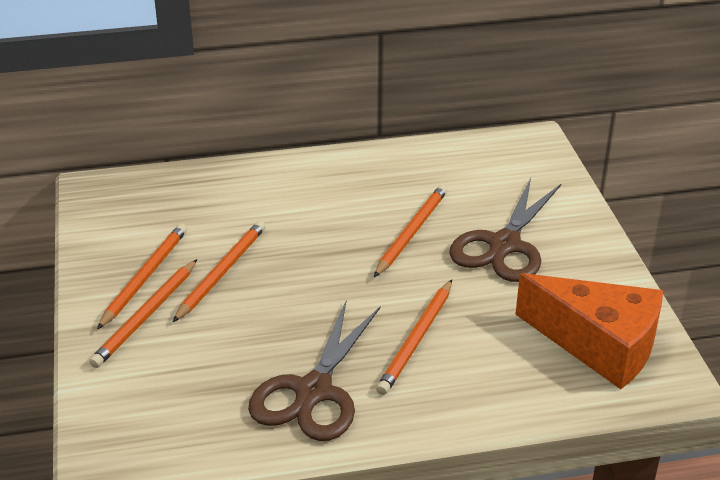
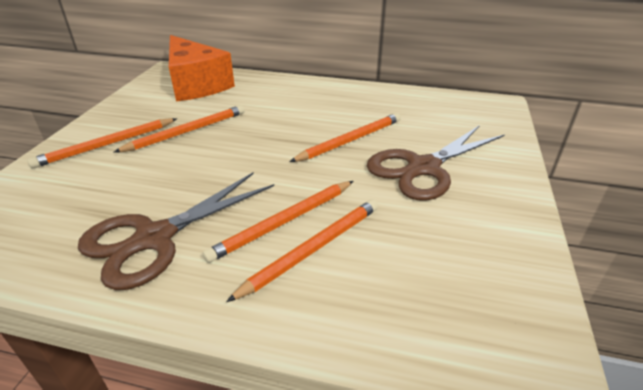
camera: 25 degrees right, 0 degrees up
orange pencil [97,224,187,330] -> orange pencil moved to [226,199,378,302]
orange cheese [515,273,663,389] -> orange cheese moved to [169,35,235,102]

